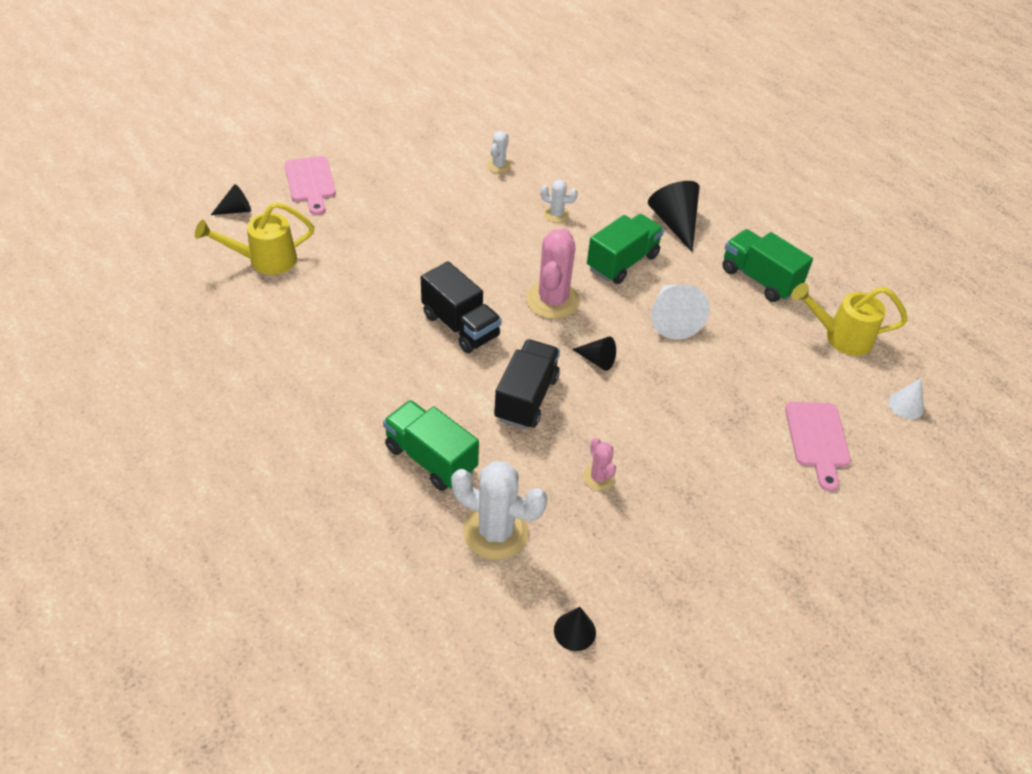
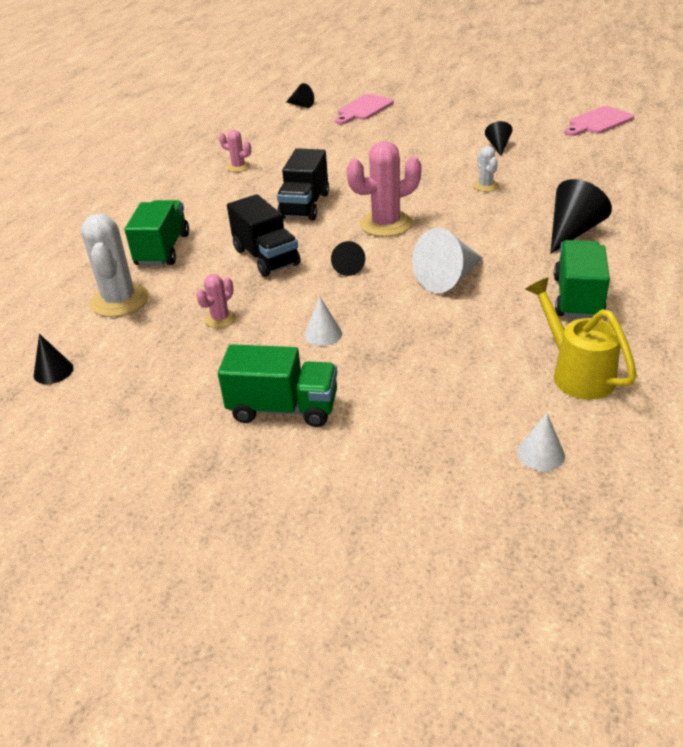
camera: 60 degrees right, 10 degrees down
yellow watering can [195,202,314,275] -> none
white cactus [487,131,511,173] -> black cone [485,121,512,156]
black truck [494,339,560,429] -> black truck turned 75 degrees clockwise [227,194,301,277]
green truck [587,214,664,284] -> green truck moved to [218,344,337,427]
pink cutting board [785,402,851,491] -> pink cutting board moved to [565,106,634,136]
none -> pink cactus [219,130,251,172]
none -> white cone [304,296,342,346]

